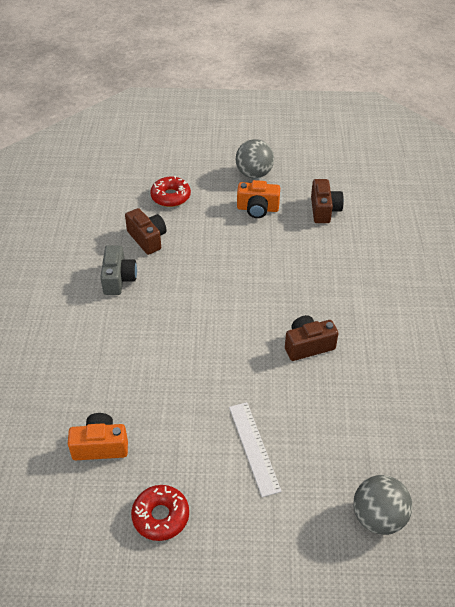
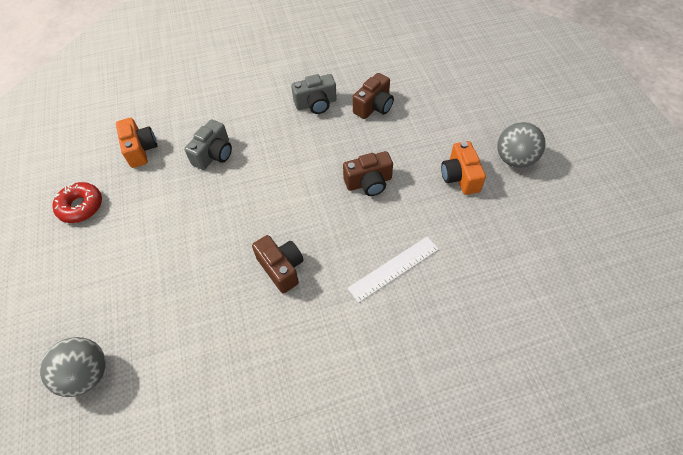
camera: 75 degrees right, 10 degrees up
red donut [150,176,191,207] -> none
white ruler [229,402,282,497] -> white ruler moved to [348,236,439,303]
brown camera [311,179,344,223] -> brown camera moved to [343,151,393,196]
none -> grey camera [184,119,232,170]

